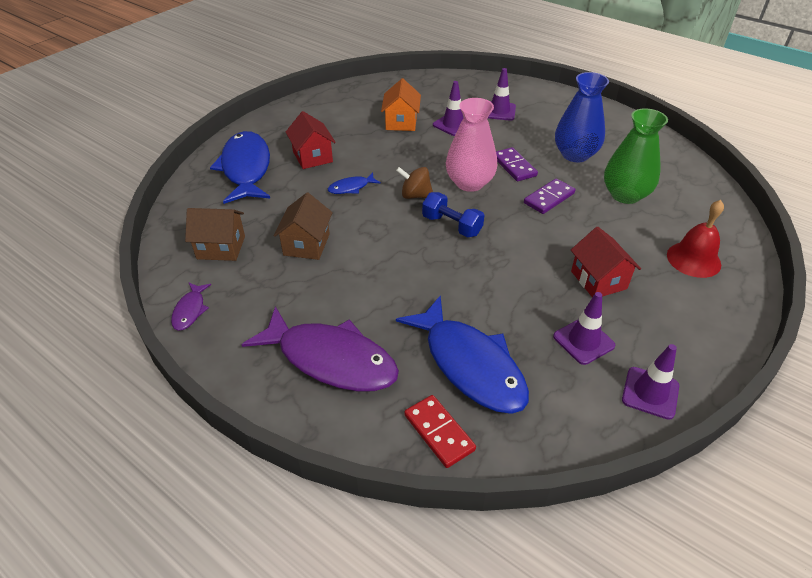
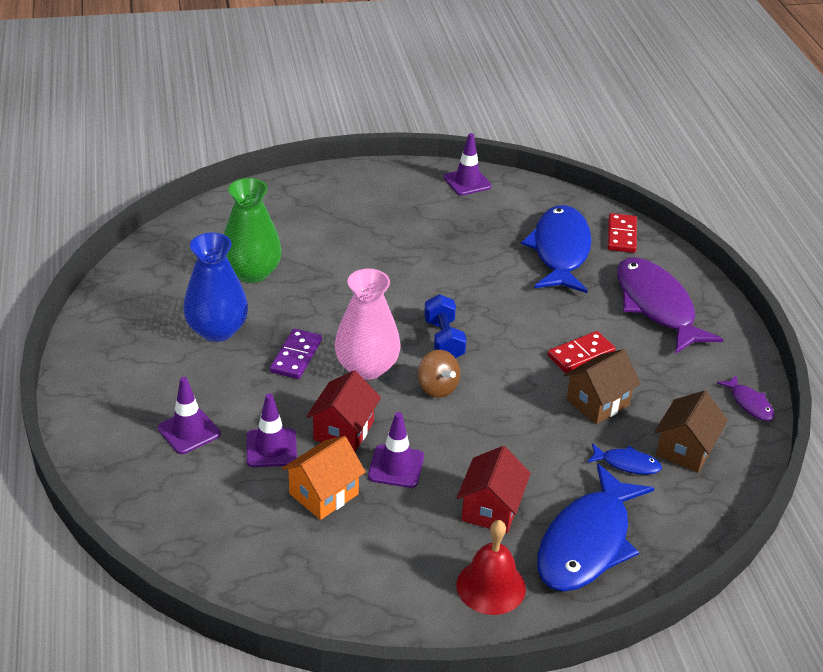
camera: 140 degrees left, 5 degrees down
purple fish [171,282,211,331] -> purple fish turned 105 degrees clockwise [717,375,775,421]
brown house [185,208,245,261] -> brown house turned 75 degrees clockwise [654,391,728,473]
blue fish [328,173,381,194] -> blue fish moved to [587,443,662,475]
purple domino [524,178,575,214] -> none
purple traffic cone [553,292,615,365] -> purple traffic cone moved to [368,412,424,488]
red house [571,226,641,297] -> red house moved to [306,370,381,452]
red bell [667,200,724,278] -> red bell moved to [457,520,526,615]
none -> red domino [547,331,616,373]

